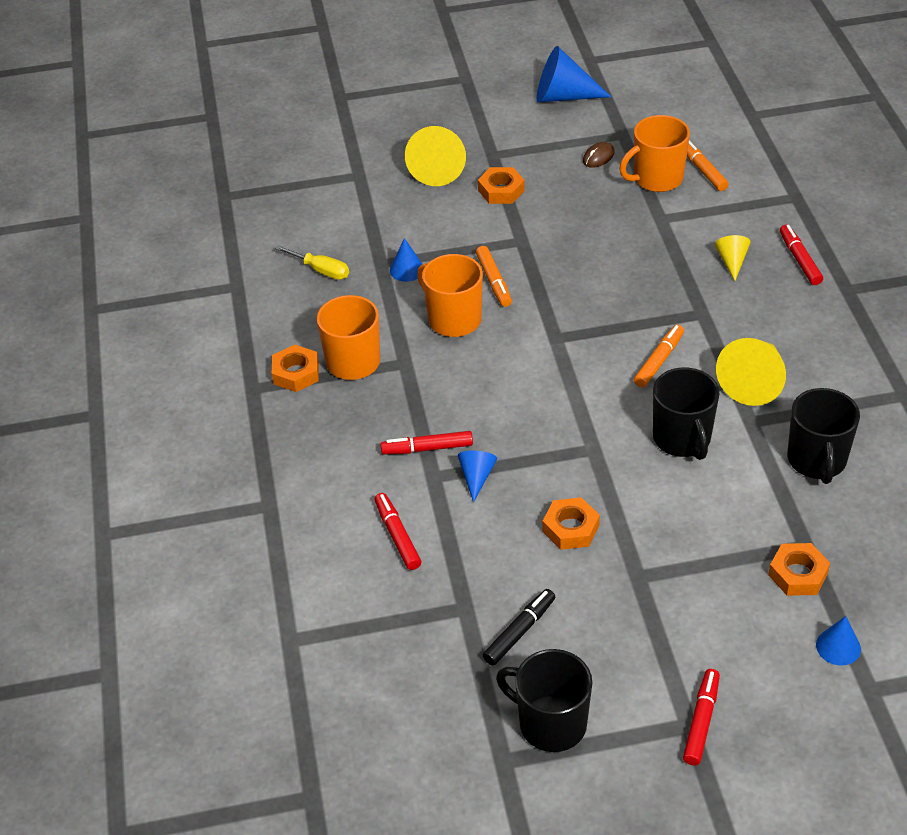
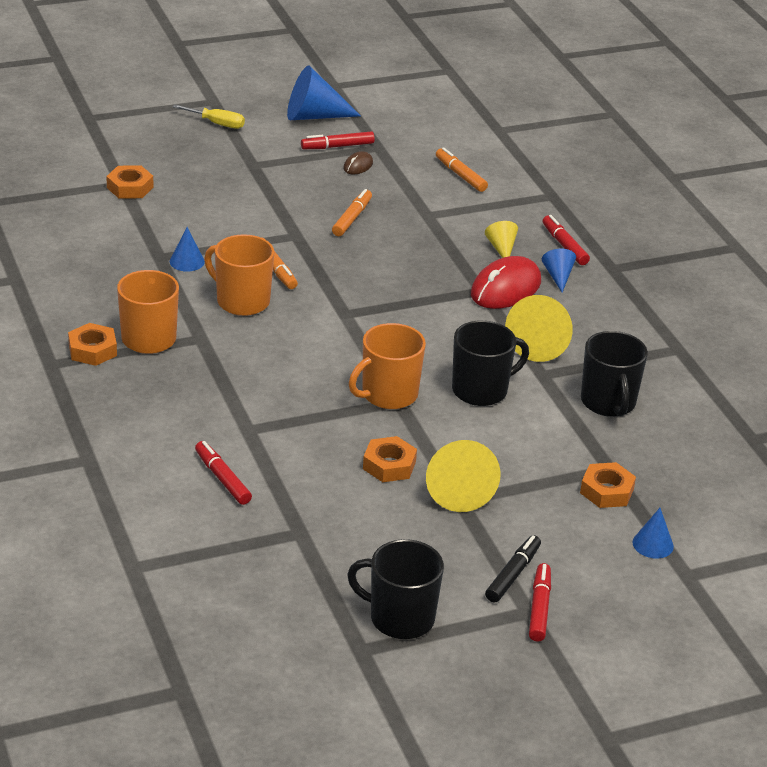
camera: 15 degrees left, 10 degrees down
yellow screwdriver [275,245,349,280] -> yellow screwdriver moved to [172,104,245,129]
red marker [381,431,473,455] -> red marker moved to [301,131,375,149]
yellow cone [405,126,466,186] -> yellow cone moved to [426,440,501,512]
blue cone [458,451,497,503] -> blue cone moved to [542,249,576,293]
orange nut [478,167,525,204] -> orange nut moved to [106,165,153,199]
black marker [483,589,555,666] -> black marker moved to [485,535,541,602]
orange mug [619,115,690,192] -> orange mug moved to [349,323,426,409]
orange marker [634,325,684,388] -> orange marker moved to [332,189,372,236]
black mug [653,367,719,460] -> black mug turned 90 degrees counterclockwise [452,320,529,406]
none -> red mouse [471,256,541,309]

